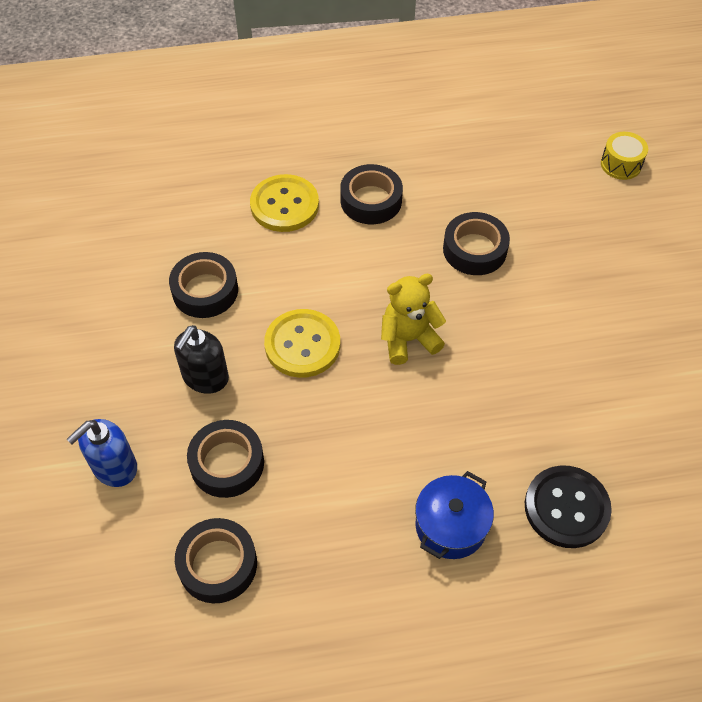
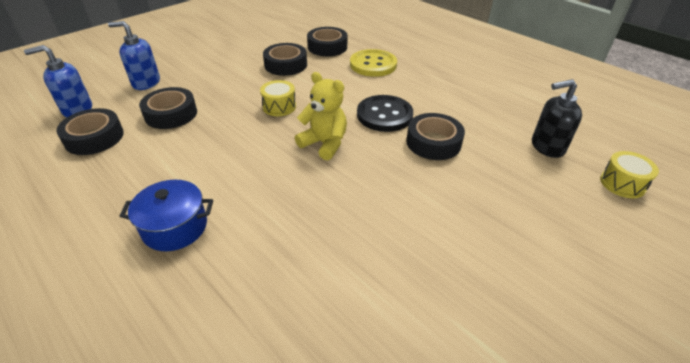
camera: 55 degrees right, 15 degrees down
black soap dispenser [174,325,229,394] -> black soap dispenser moved to [532,79,582,158]
yellow button [264,309,340,378] -> yellow drum [260,80,296,116]
black tape [340,164,403,224] -> black tape moved to [307,27,347,56]
black button [525,465,612,548] -> black button moved to [357,95,413,132]
none -> blue soap dispenser [24,45,92,118]

